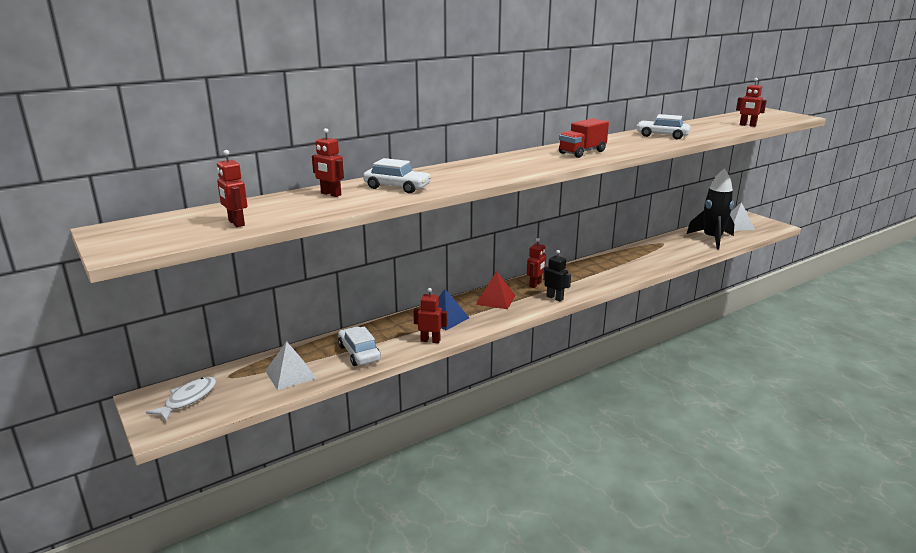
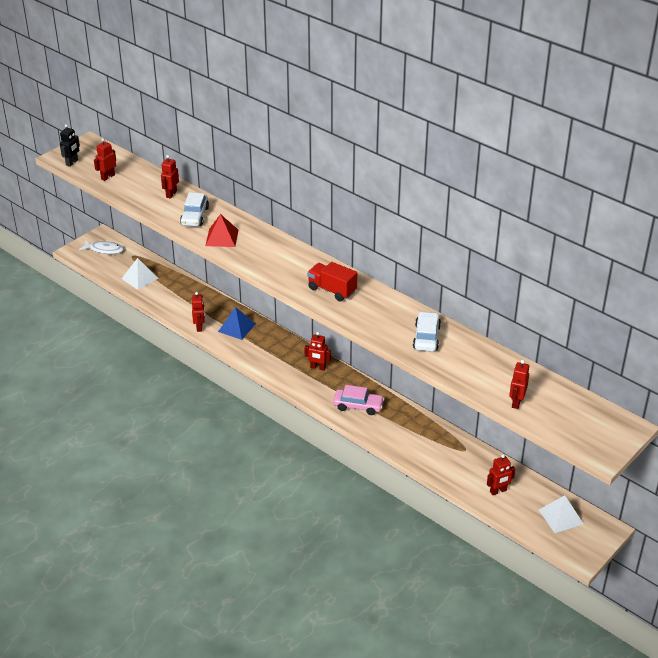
camera: 75 degrees right, 15 degrees up
white car [338,326,381,366] -> none
red pyramid [476,271,515,309] -> red pyramid moved to [205,214,238,247]
black robot [543,250,571,301] -> black robot moved to [60,124,80,167]
black rocket [687,168,734,249] -> red robot [487,454,515,495]
none -> pink car [333,385,385,415]

